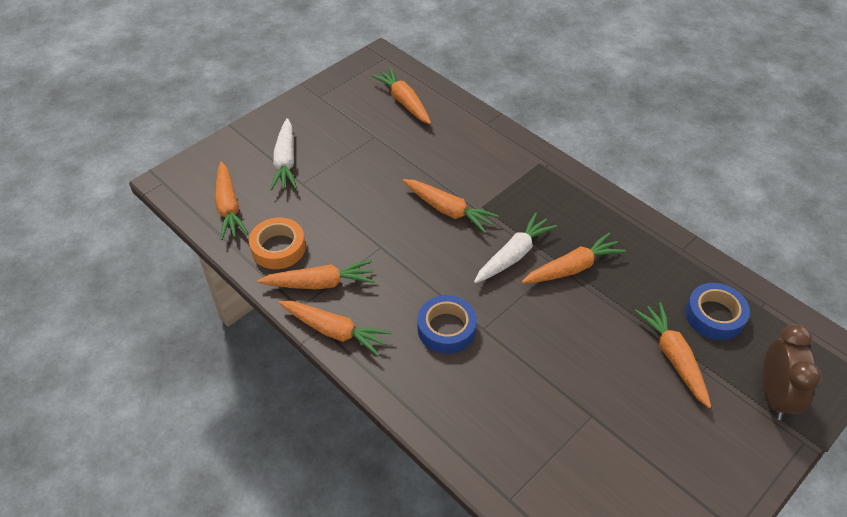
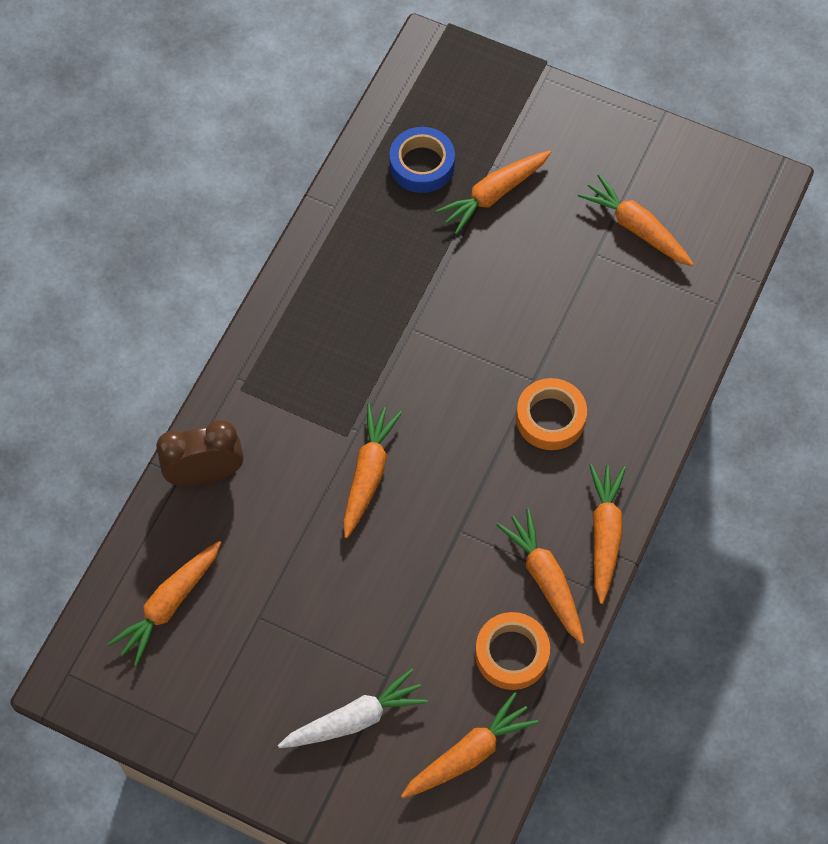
camera: 110 degrees left, 15 degrees up
blue tape [417,295,477,354] -> orange tape [516,378,587,450]
white carrot [474,212,557,283] -> none
orange carrot [521,232,626,283] -> orange carrot moved to [578,174,694,266]
brown clock [763,324,822,420] -> brown clock moved to [156,420,243,486]

